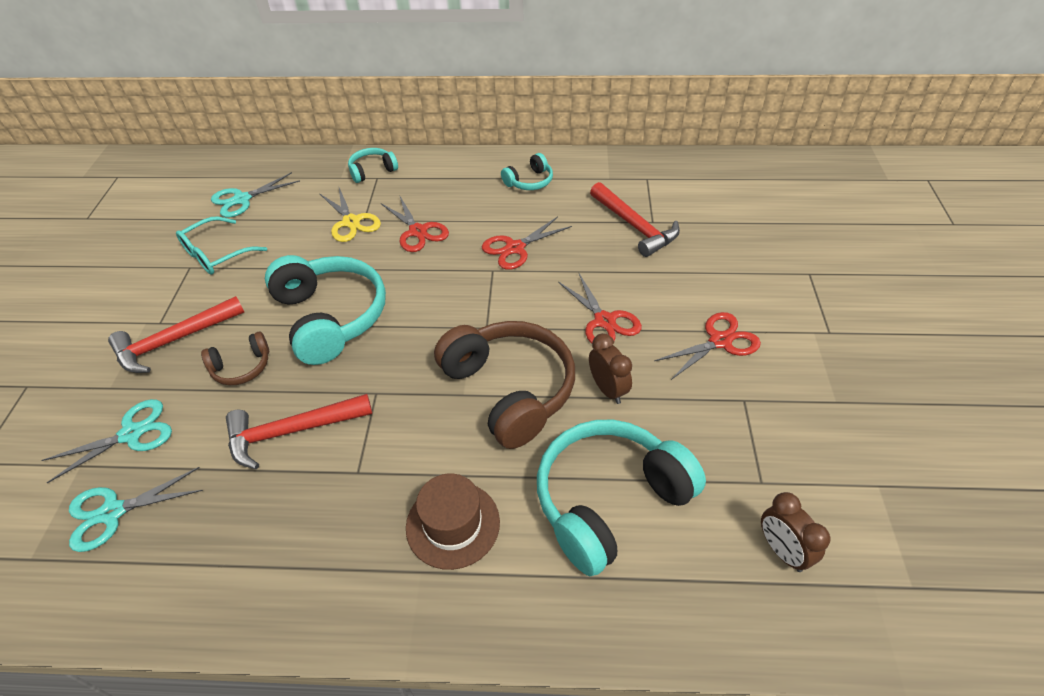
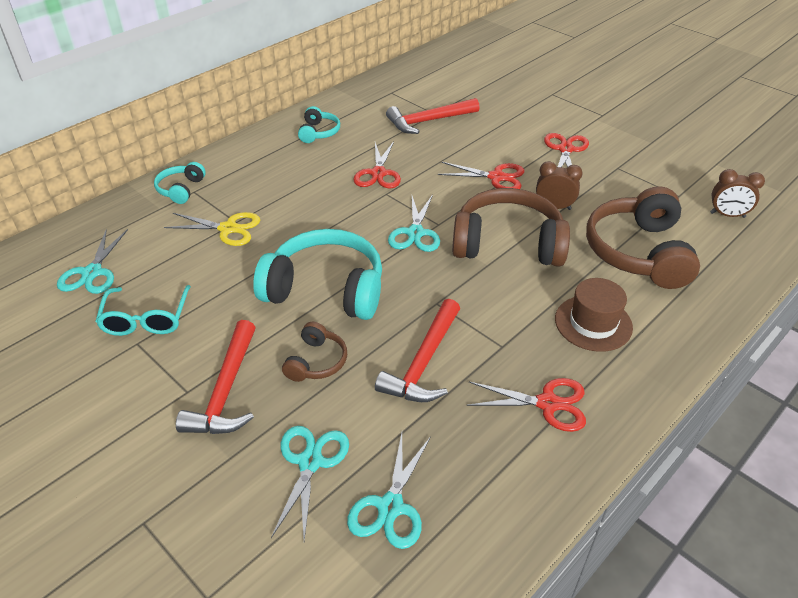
camera: 50 degrees left, 5 degrees down
red scissors [381,195,449,252] -> red scissors moved to [467,378,586,432]
turquoise headphones [537,420,706,576] -> brown headphones [586,186,700,289]
red hammer [590,182,680,257] -> red hammer turned 150 degrees clockwise [386,98,480,134]
none -> turquoise scissors [388,195,440,252]

